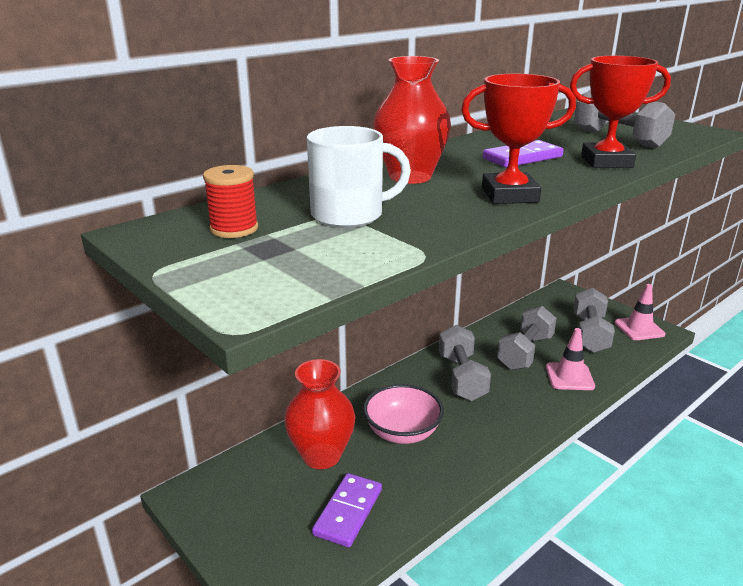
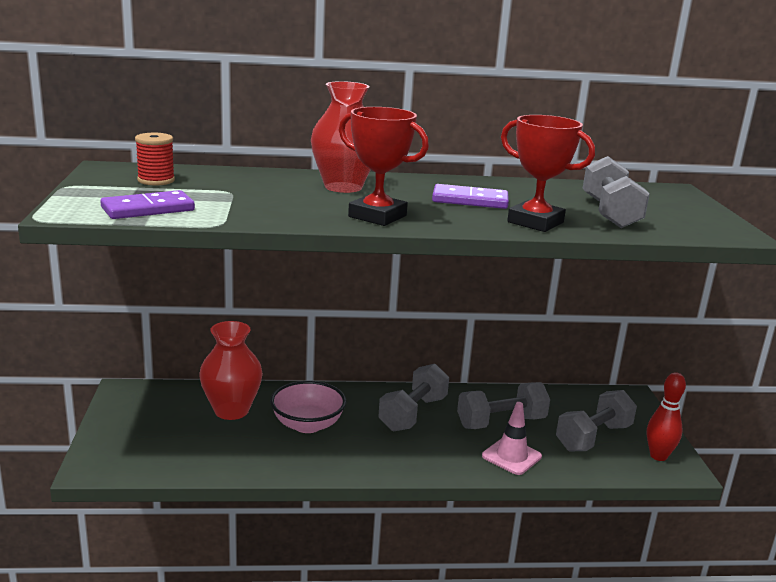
camera: 35 degrees right, 5 degrees down
white mug [307,126,411,228] -> none
purple domino [312,473,382,547] -> purple domino moved to [101,190,195,219]
pink traffic cone [614,284,666,340] -> red bowling pin [647,372,686,461]

